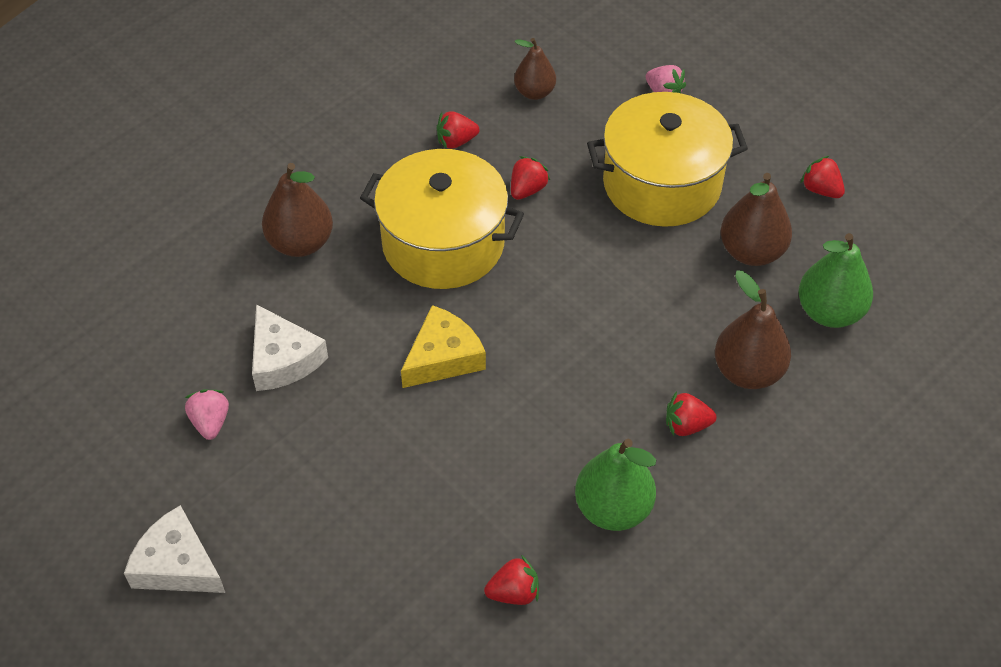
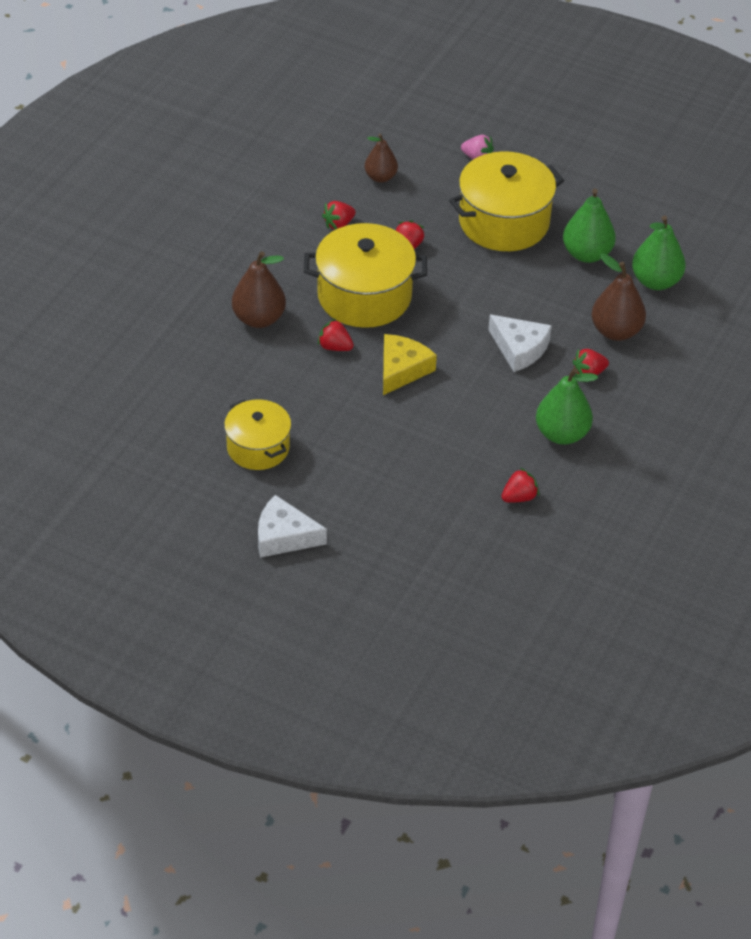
camera: 20 degrees left, 5 degrees down
pink strawberry [185,389,229,440] -> yellow pot [224,399,291,470]
white cheese [252,304,328,391] -> white cheese moved to [488,315,552,372]
brown pear [720,173,792,266] -> green pear [563,188,616,263]
red strawberry [800,156,845,198] -> red strawberry moved to [318,319,354,351]

